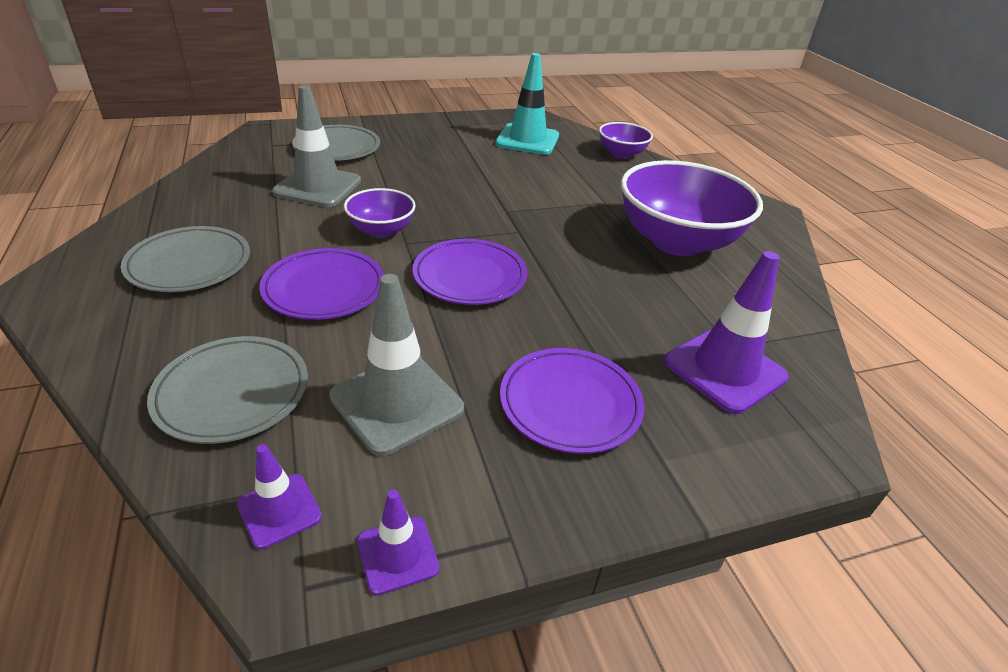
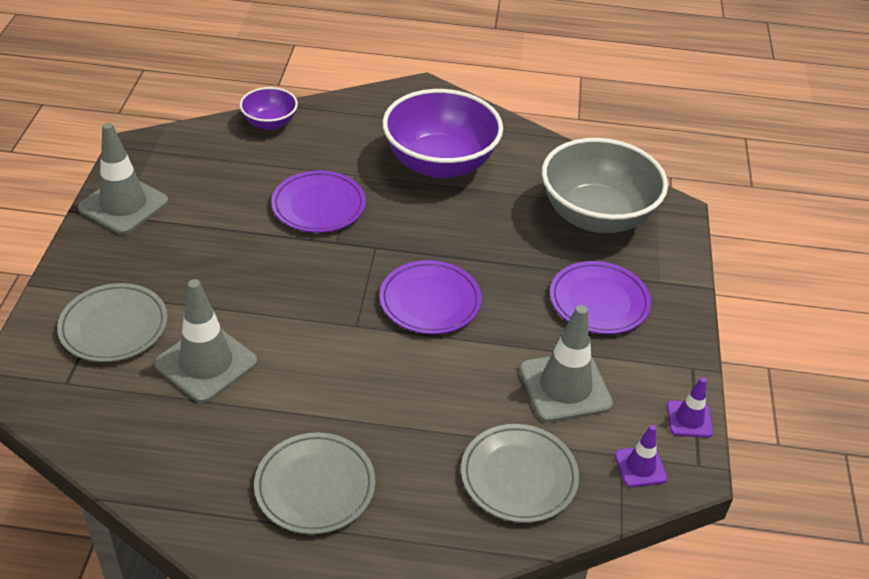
camera: 65 degrees left, 5 degrees up
purple plate [259,248,384,320] -> purple plate moved to [271,170,366,233]
purple bowl [344,188,416,238] -> none
turquoise traffic cone [495,53,559,155] -> none
purple traffic cone [664,251,789,414] -> grey bowl [542,138,668,233]
none -> grey traffic cone [78,123,169,235]

